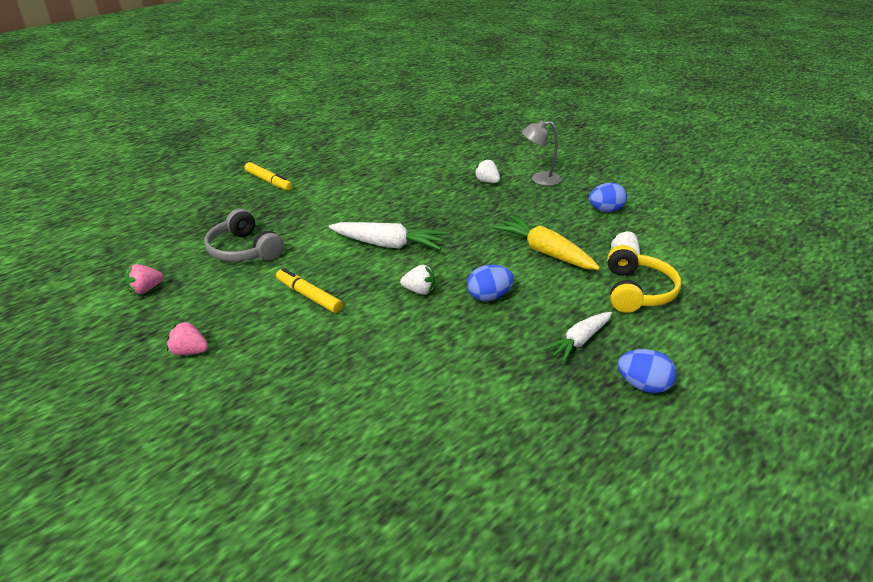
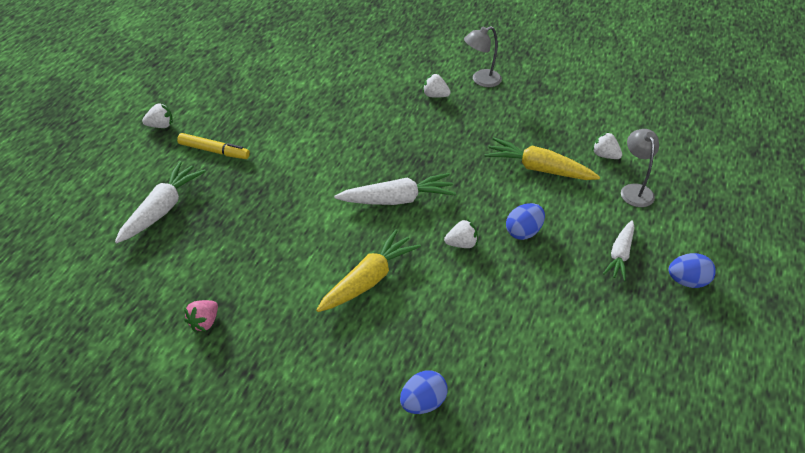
camera: 25 degrees left, 10 degrees up
pink strawberry [166,321,208,355] -> none
grey headphones [204,209,284,262] -> none
yellow marker [276,268,343,313] -> yellow carrot [316,229,421,312]
blue egg [589,183,627,212] -> blue egg moved to [400,370,448,414]
yellow headphones [607,245,681,313] -> grey lamp [621,129,659,207]
none -> white carrot [115,161,206,243]
none -> white strawberry [142,103,173,128]

